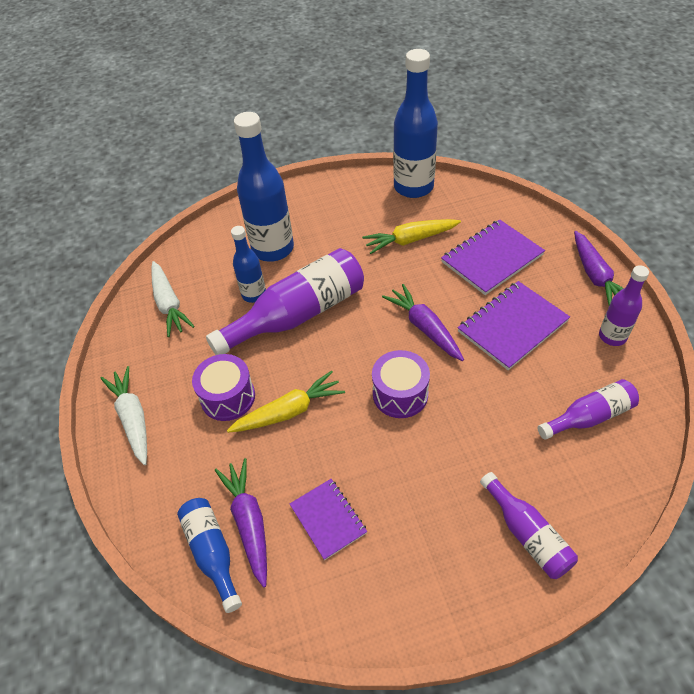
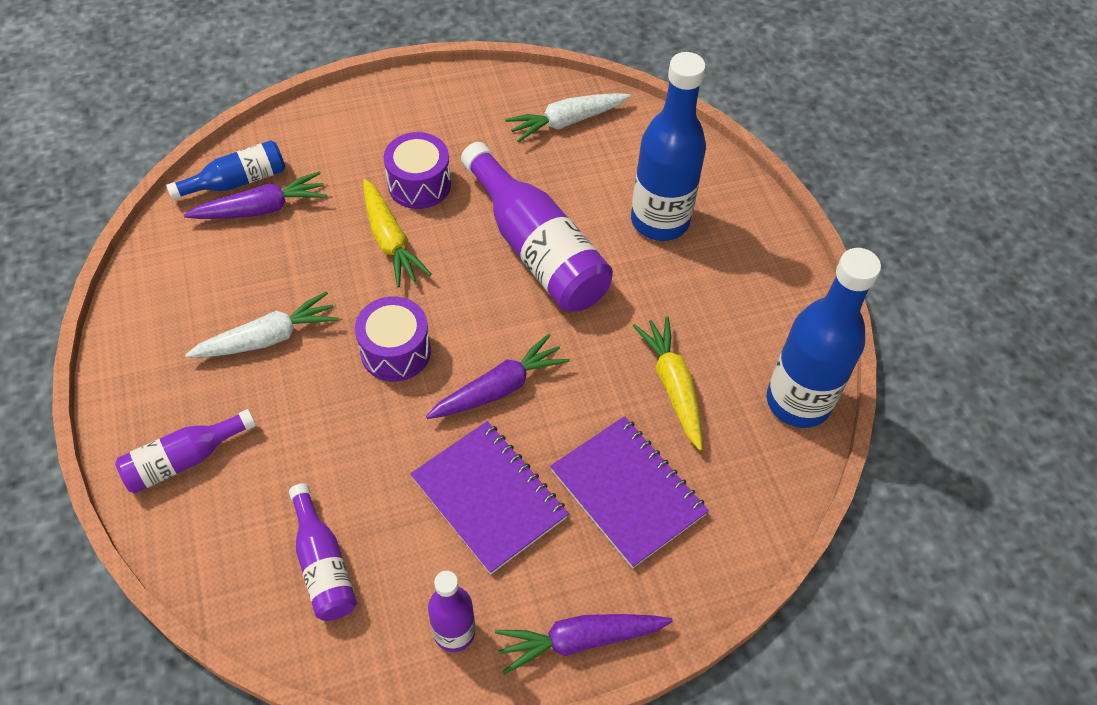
camera: 85 degrees right, 5 degrees up
white carrot [100,366,147,465] -> white carrot moved to [185,291,339,358]
blue bottle [231,226,266,303] -> none
purple notebook [290,479,367,560] -> none

